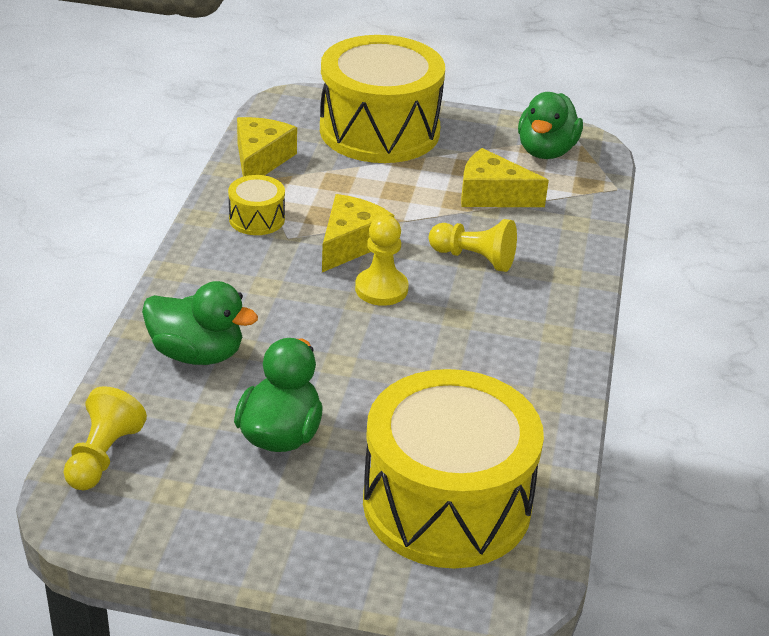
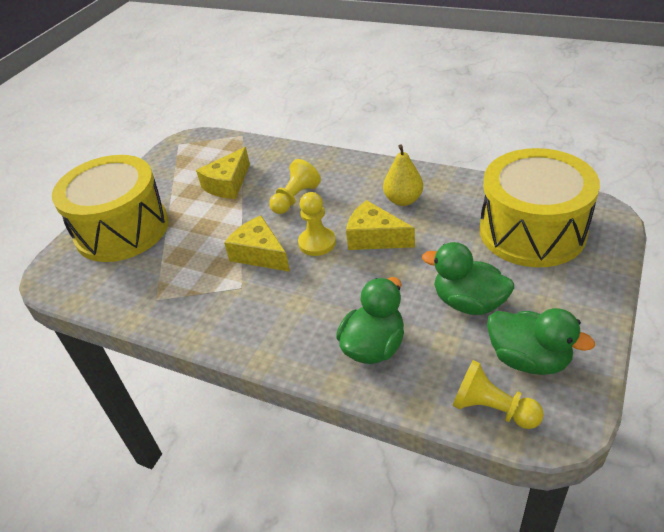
camera: 70 degrees left, 5 degrees up
yellow drum [228,175,285,235] -> none
yellow cheese [237,117,297,177] -> yellow cheese moved to [346,200,415,250]
green duck [518,92,583,159] -> green duck moved to [487,308,595,375]
none -> yellow pear [383,144,423,206]

